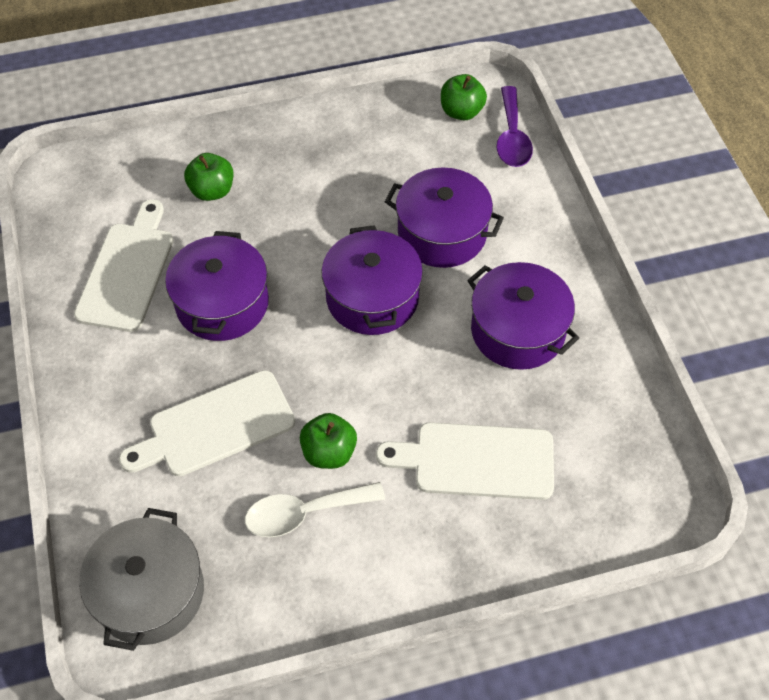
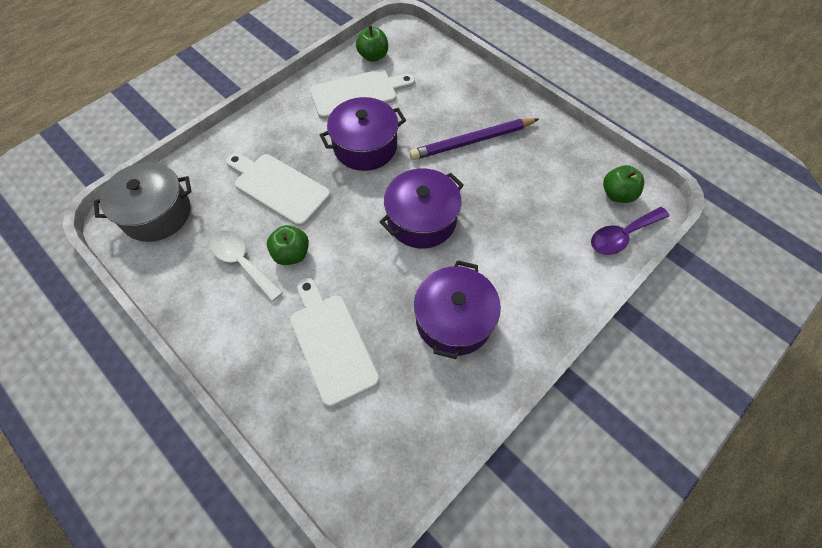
camera: 60 degrees right, 5 degrees up
green apple [184,153,233,201] -> green apple moved to [356,25,388,62]
purple pot [385,167,504,268] -> none
none -> purple pencil [409,118,539,160]

